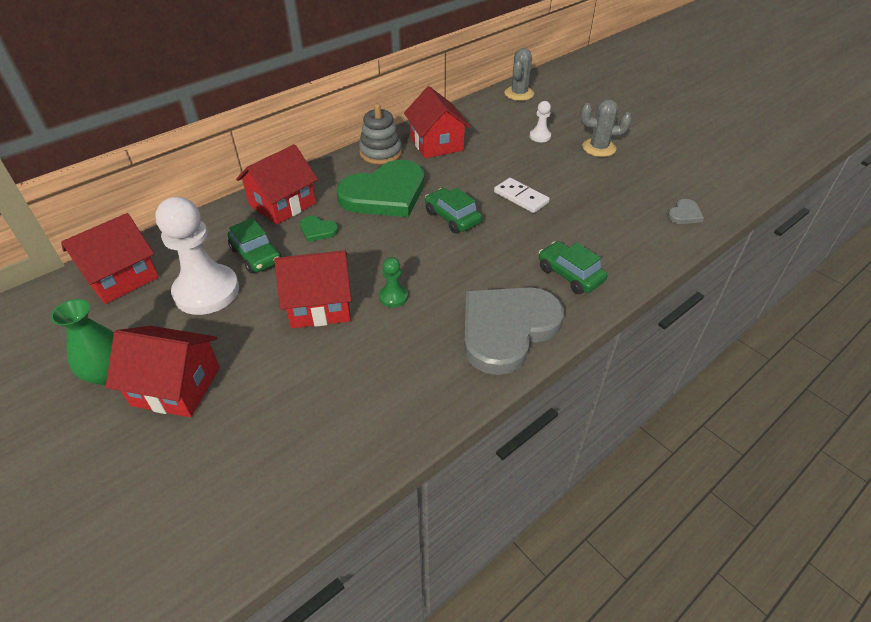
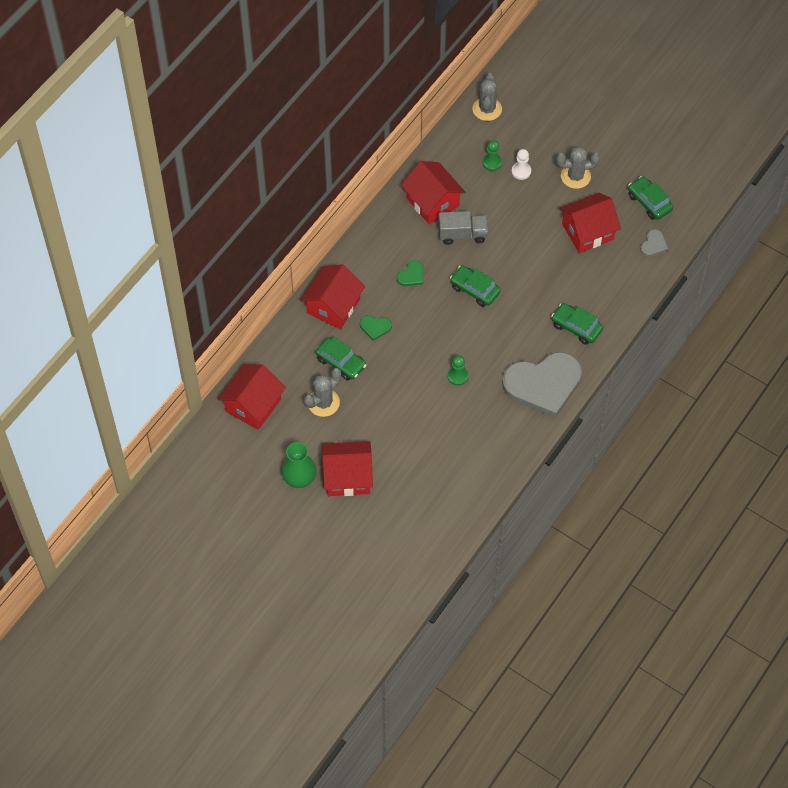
camera: 15 degrees left, 15 degrees up
white pawn [155,197,239,315] -> grey cactus [304,368,341,417]
red house [274,250,352,328] -> red house moved to [559,193,621,253]
green heart [336,160,424,217] -> green heart [397,260,423,286], size x0.41
grey stacking toy [359,104,402,164] -> none
grey heart [464,287,564,375] -> grey heart turned 135 degrees counterclockwise [502,352,582,418]
white domino [494,178,550,213] -> none
none -> grey truck [438,211,488,245]
none -> green pawn [482,140,502,171]
none -> green car [628,176,673,220]

